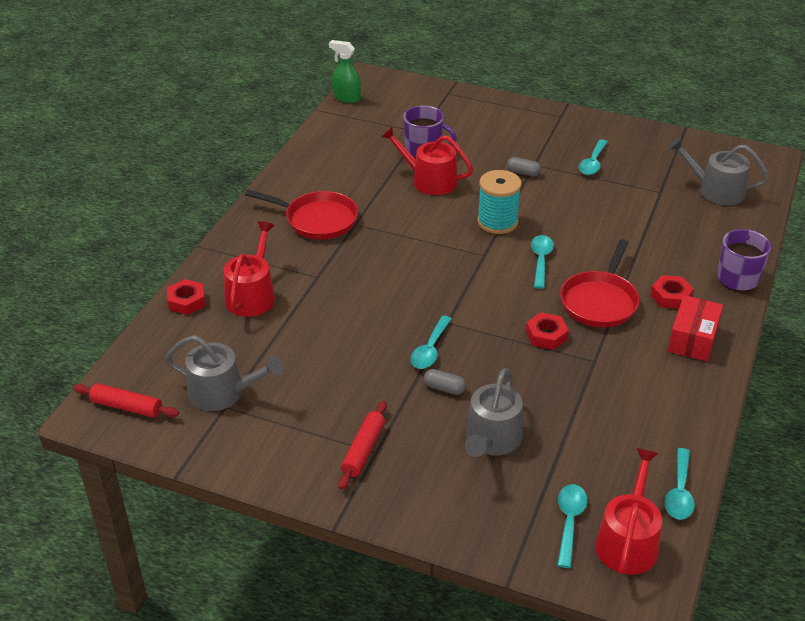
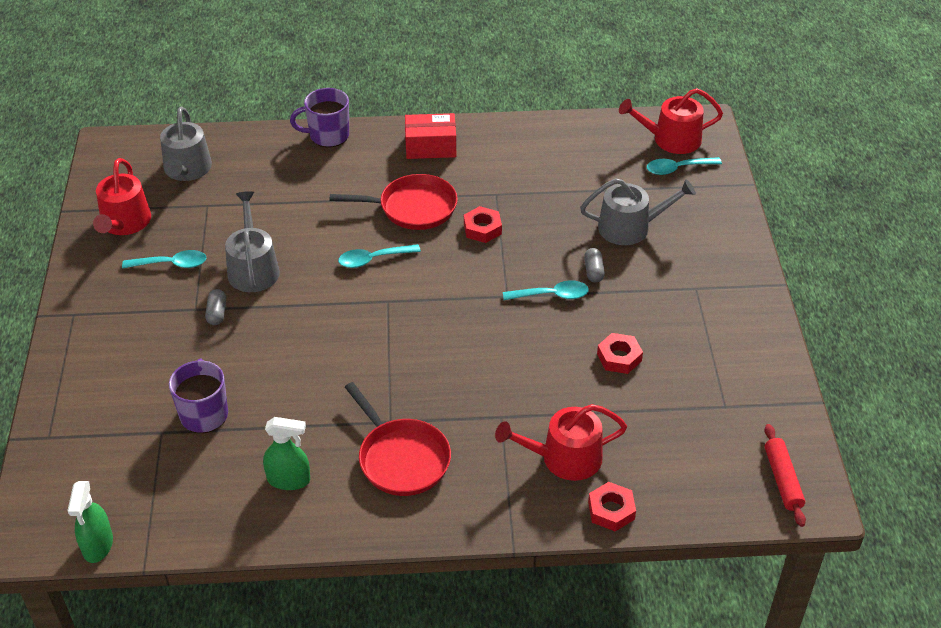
camera: 115 degrees left, 5 degrees up
grey watering can [165,335,283,411] -> grey watering can moved to [225,191,280,292]
red pan [245,189,358,239] -> red pan turned 150 degrees clockwise [345,382,451,496]
red rolling pin [339,401,387,490] -> none
red watering can [381,127,473,195] -> red watering can moved to [93,158,151,235]
turquoise spool [477,170,522,234] -> none
red nut [651,275,694,309] -> red nut moved to [597,333,643,374]
turquoise spoon [665,448,695,520] -> none
none -> green spray bottle [263,417,310,490]

